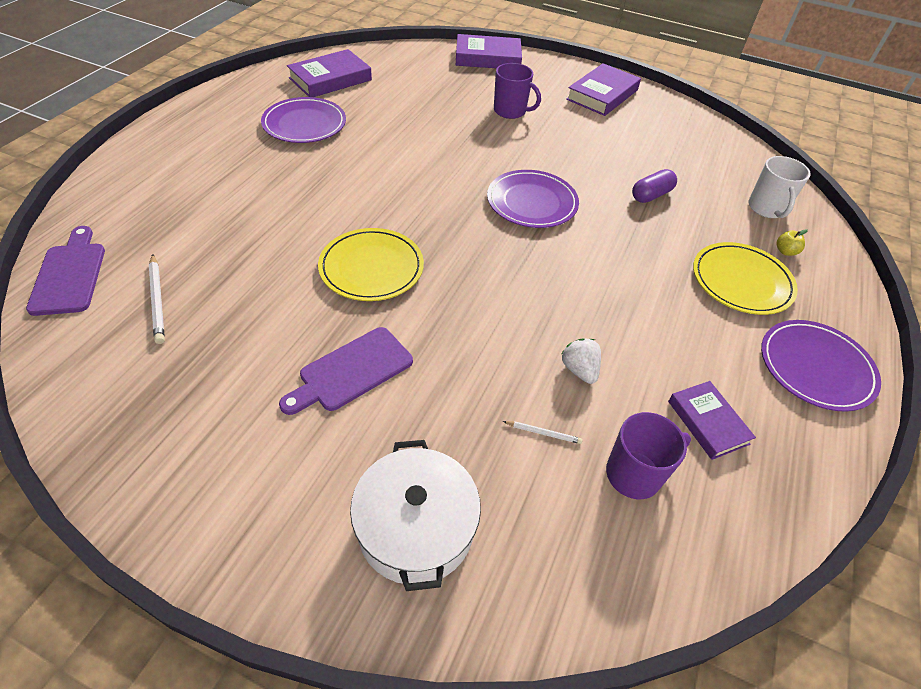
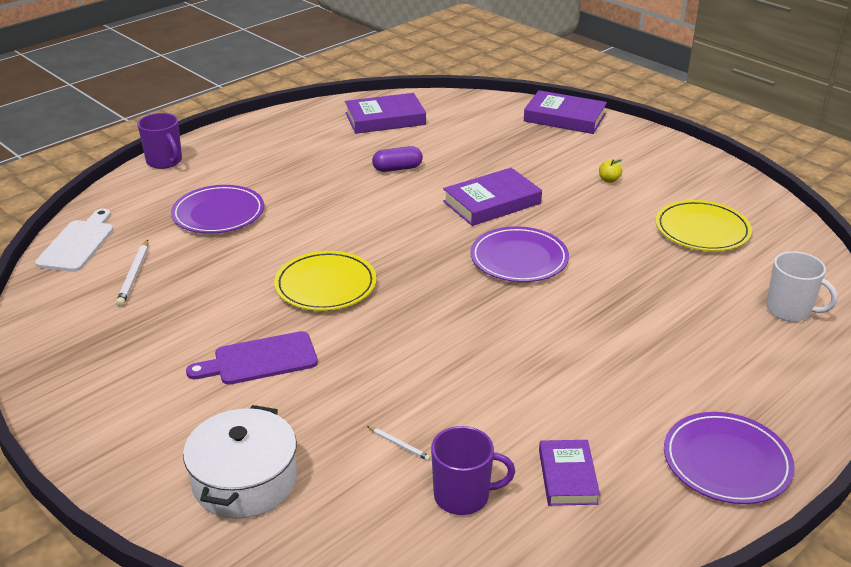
camera: 25 degrees right, 15 degrees down
purple cutting board [26,226,105,316] -> white cutting board [35,209,113,272]
purple plate [261,97,346,143] -> purple plate moved to [171,185,264,234]
purple mug [494,63,541,119] -> purple mug moved to [137,113,182,169]
white strawberry [562,338,601,384] -> none
purple book [566,63,641,116] -> purple book moved to [443,168,542,226]
purple capsule [632,169,677,203] -> purple capsule moved to [372,146,423,172]
yellow plate [693,242,798,315] -> yellow plate moved to [656,200,752,251]
white mug [748,156,811,218] -> white mug turned 75 degrees counterclockwise [766,251,838,322]
yellow apple [776,229,808,256] -> yellow apple moved to [599,159,622,183]

